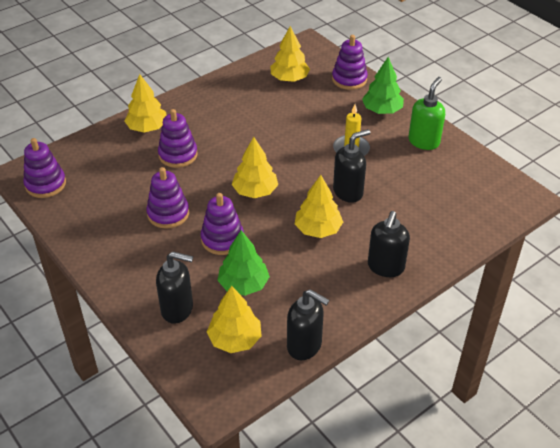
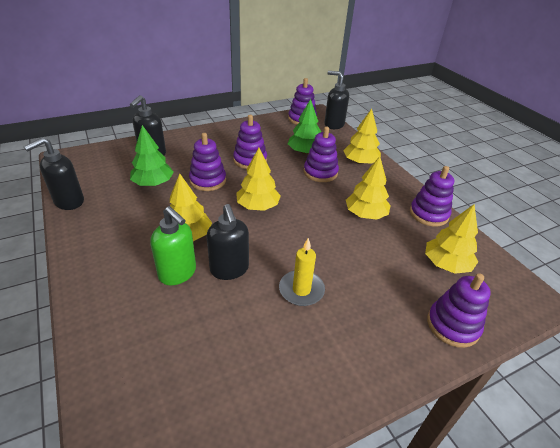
camera: 100 degrees right, 5 degrees down
yellow tree [207,286,261,353] -> yellow tree moved to [346,156,391,220]
green tree [362,57,404,114] -> green tree moved to [288,99,321,154]
black soap dispenser [368,211,410,277] -> black soap dispenser moved to [324,71,349,129]
green soap dispenser [408,77,445,150] -> green soap dispenser moved to [150,206,196,285]
none -> purple stacking toy [410,166,454,226]

